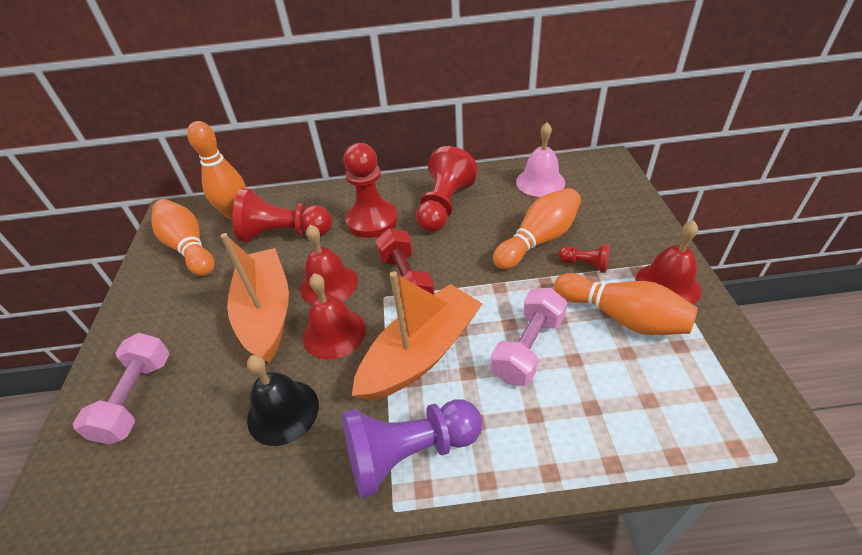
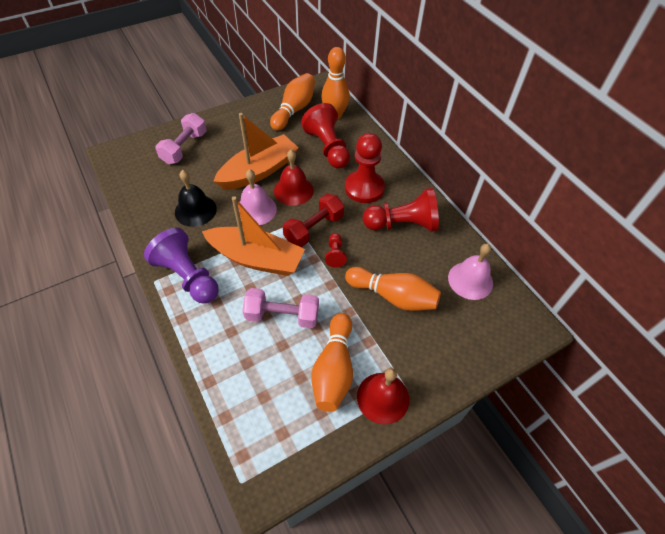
camera: 60 degrees right, 10 degrees up
pink dumbbell [73,333,169,445] -> pink dumbbell turned 45 degrees counterclockwise [155,113,207,164]
red bell [303,273,366,360] -> pink bell [238,169,277,225]
red pawn [558,244,610,273] -> red pawn moved to [325,233,347,267]

